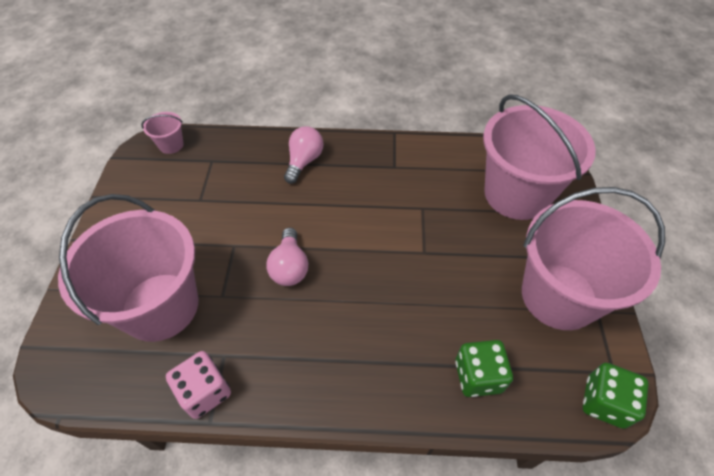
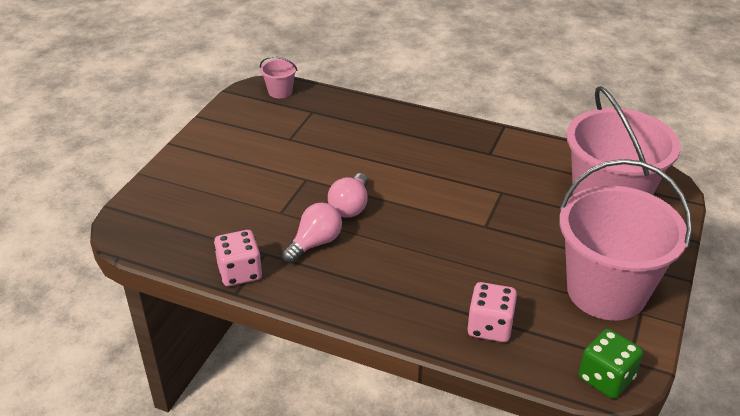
camera: 20 degrees right, 15 degrees down
pink bucket [58,194,199,342] -> none
pink light bulb [284,126,323,184] -> pink light bulb moved to [282,203,342,264]
green dice [455,340,513,397] -> pink dice [467,282,517,342]

